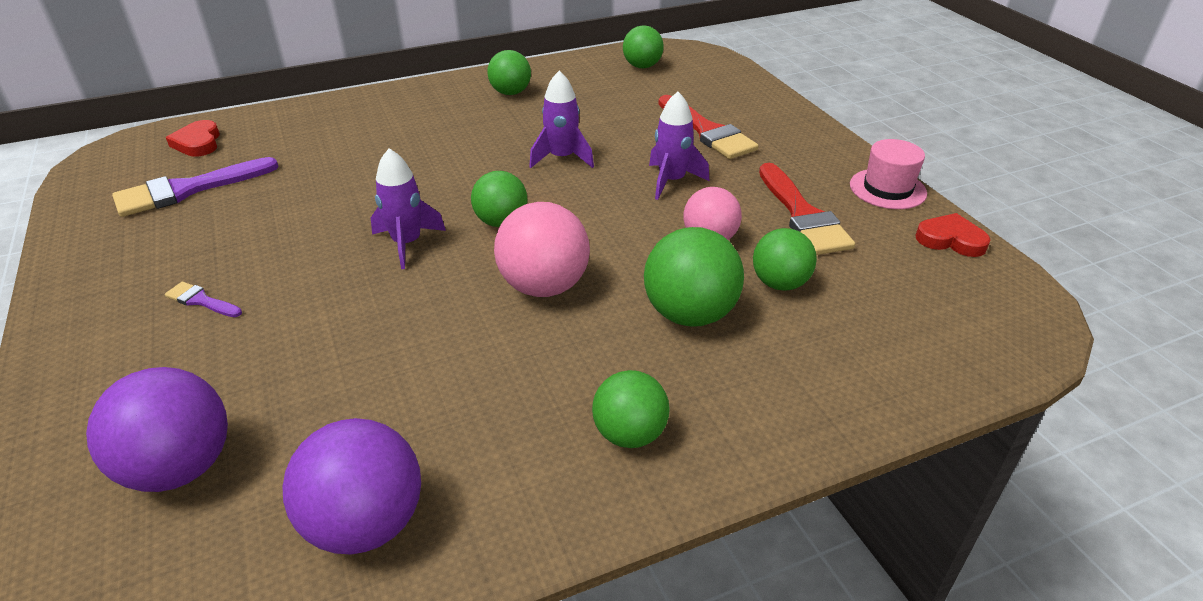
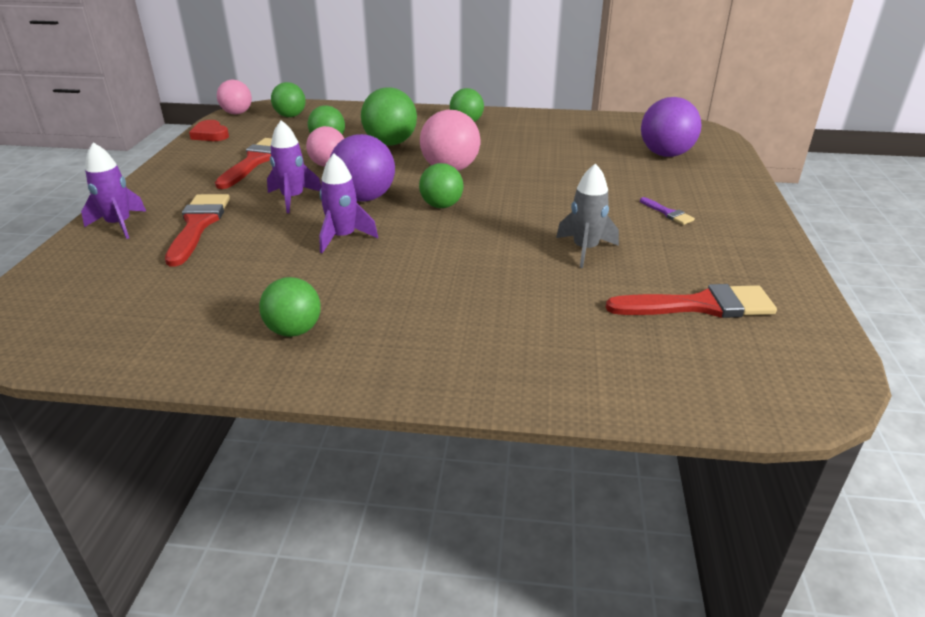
camera: 150 degrees left, 5 degrees down
purple brush [112,157,279,217] -> red brush [606,284,777,318]
red heart [166,120,220,157] -> none
purple ball [282,418,421,554] -> purple ball moved to [330,134,395,202]
purple rocket [371,148,446,269] -> purple rocket moved to [81,143,146,239]
green ball [623,25,664,68] -> green ball moved to [271,82,306,117]
pink hat [850,139,927,209] -> none
none -> pink ball [217,80,252,114]
none -> grey rocket [556,163,619,268]

